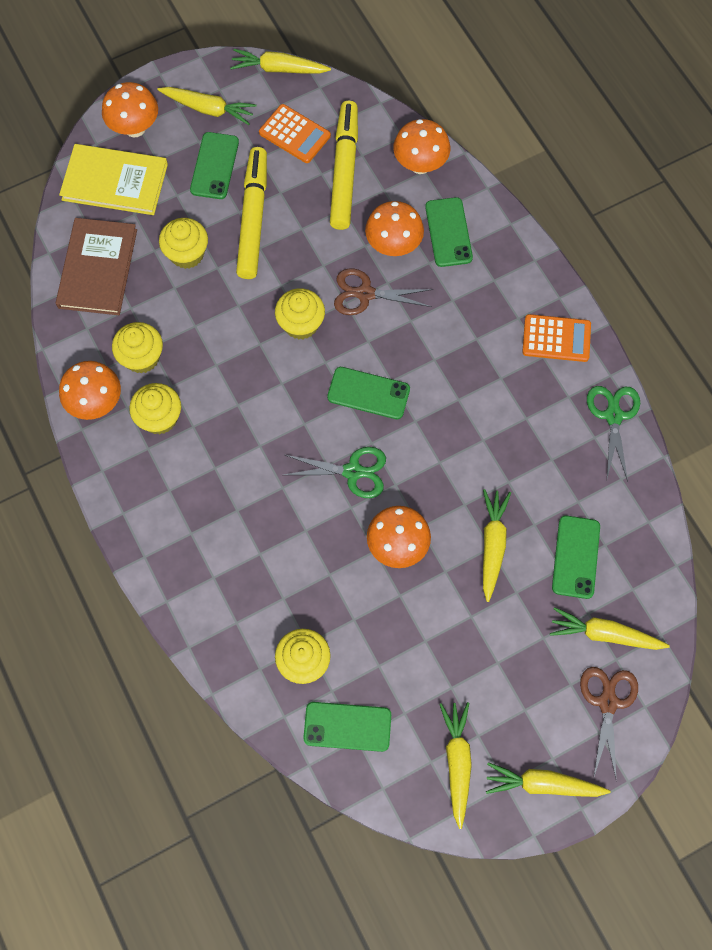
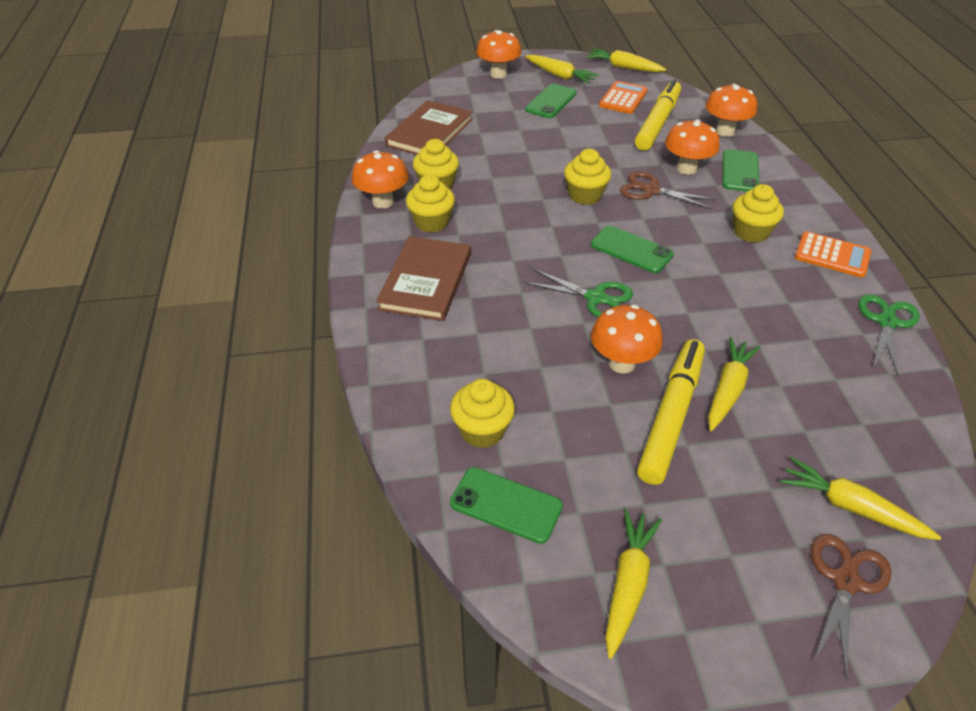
camera: 20 degrees right, 25 degrees down
yellow book [59,144,168,215] -> none
yellow cupcake [159,218,208,269] -> yellow cupcake moved to [732,184,784,243]
yellow marker [236,147,267,279] -> yellow marker moved to [637,339,705,485]
orange calculator [259,104,331,163] -> orange calculator turned 120 degrees counterclockwise [599,81,648,114]
yellow carrot [486,762,610,797] -> none
green phone [552,515,600,599] -> none
none -> brown book [376,236,471,321]

